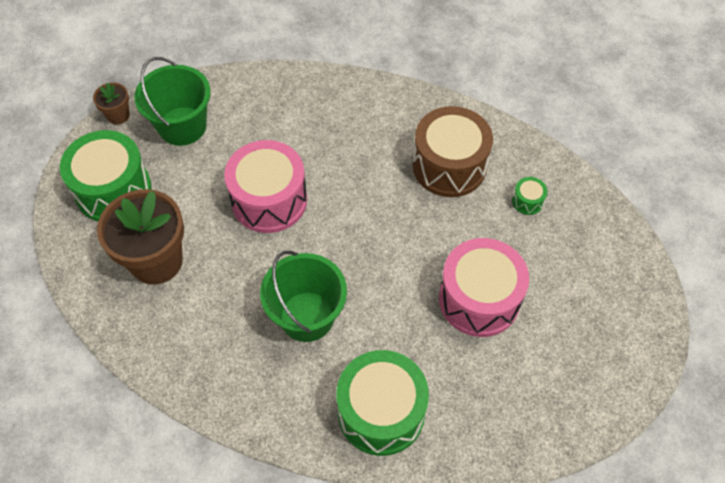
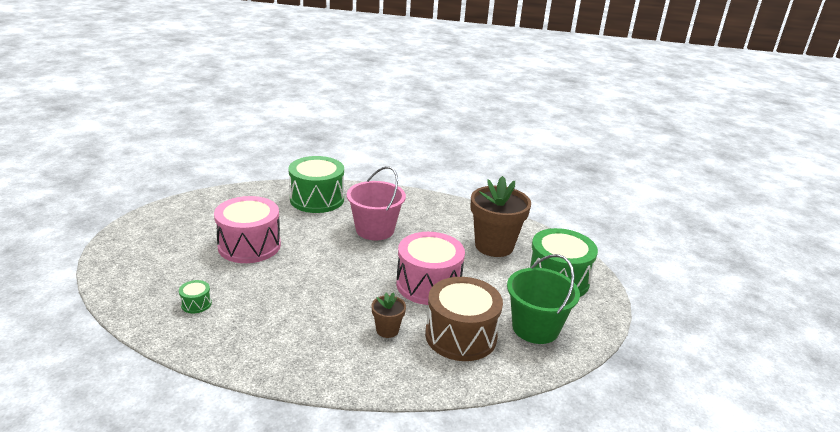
camera: 165 degrees right, 30 degrees down
brown flower pot [93,82,130,125] -> brown flower pot moved to [372,292,406,338]
green bucket [260,251,347,342] -> pink bucket [347,166,406,240]
brown drum [413,106,493,197] -> brown drum moved to [425,277,503,361]

